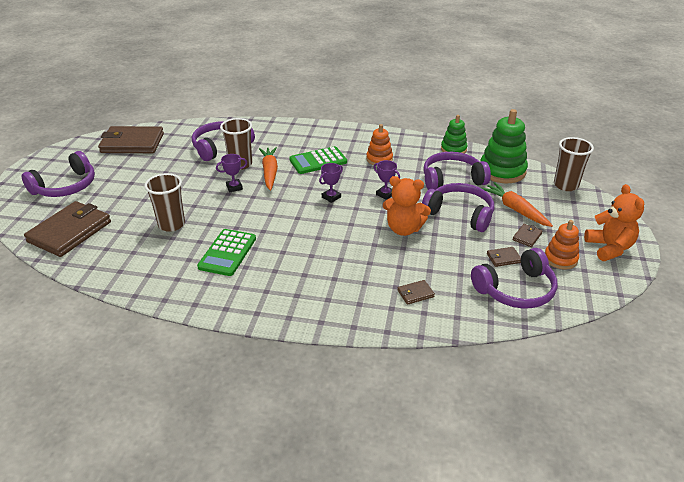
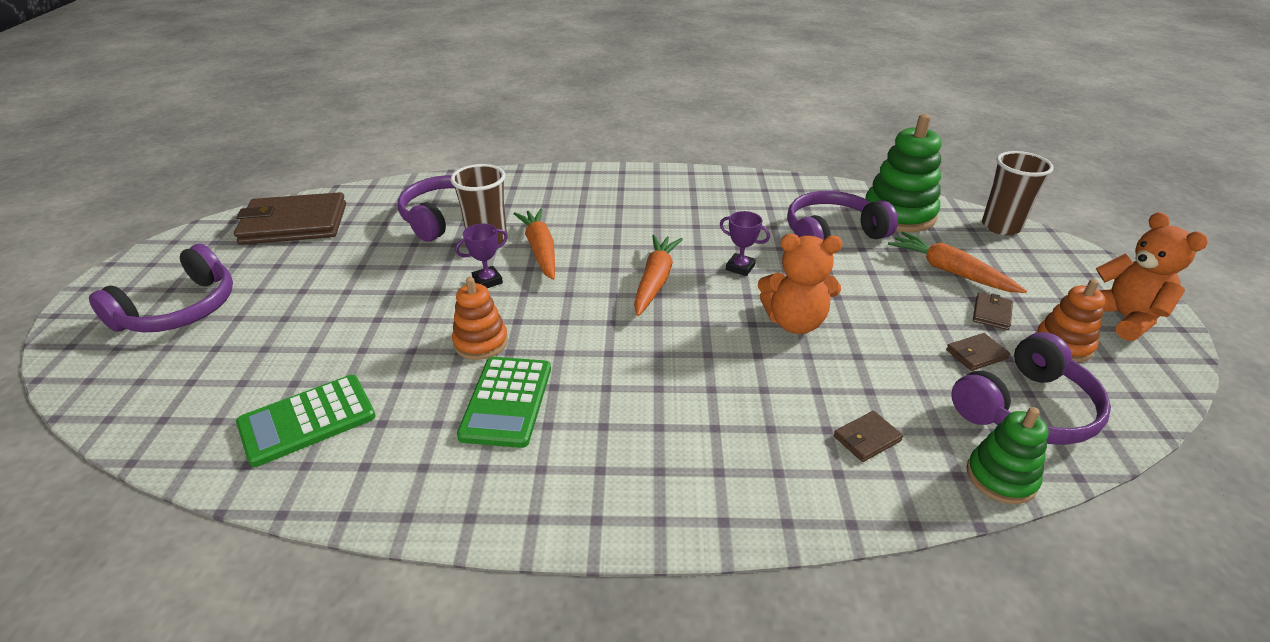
camera: 10 degrees left, 0 degrees up
brown wallet [24,201,111,257] -> none
brown cup [144,173,185,232] -> none
green calculator [289,146,347,174] -> green calculator moved to [236,375,376,467]
purple trophy [319,163,343,203] -> orange carrot [634,235,683,316]
orange stacking toy [366,124,393,166] -> orange stacking toy moved to [452,277,508,360]
purple headphones [422,183,494,232] -> none
green stacking toy [441,115,468,154] -> green stacking toy moved to [966,407,1049,504]

